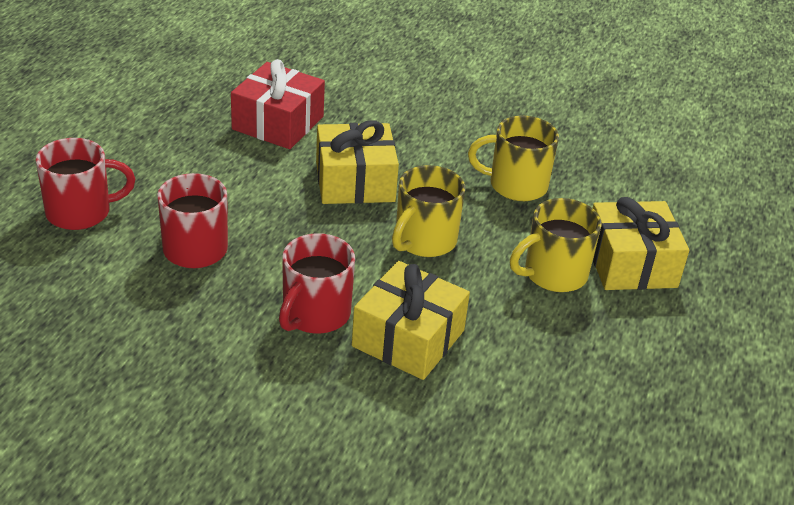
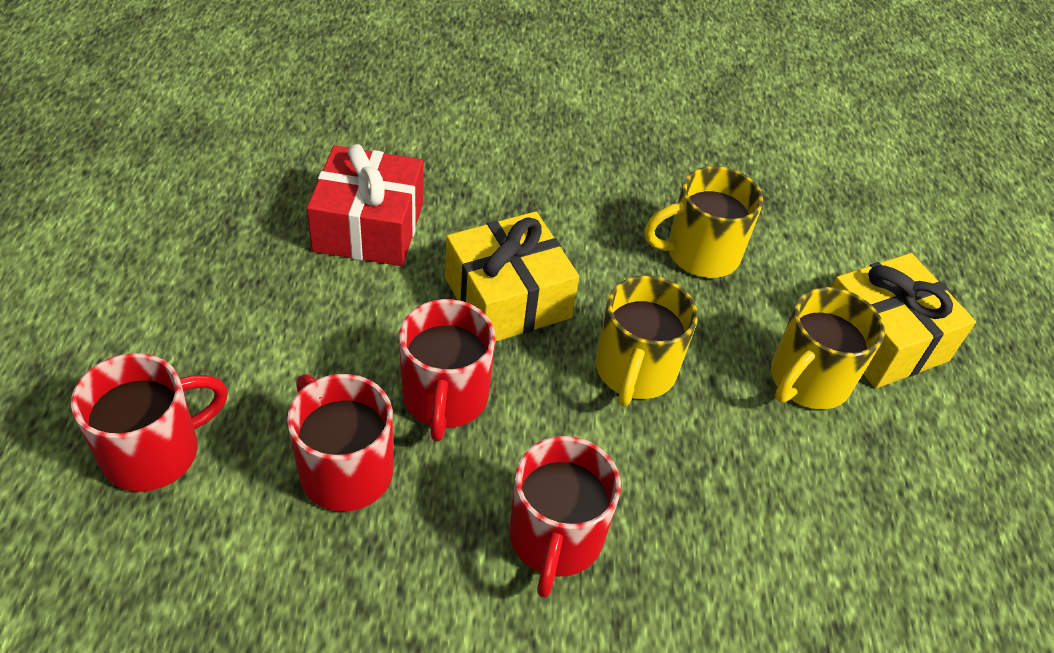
camera: 20 degrees left, 10 degrees up
yellow gift [352,261,470,380] -> none
none -> red mug [399,299,495,442]

